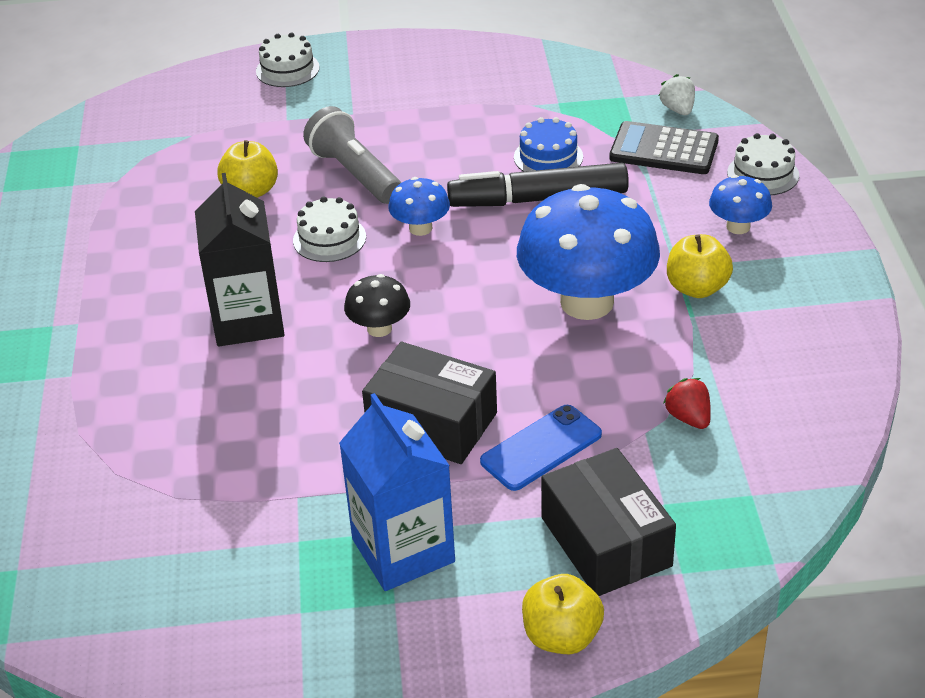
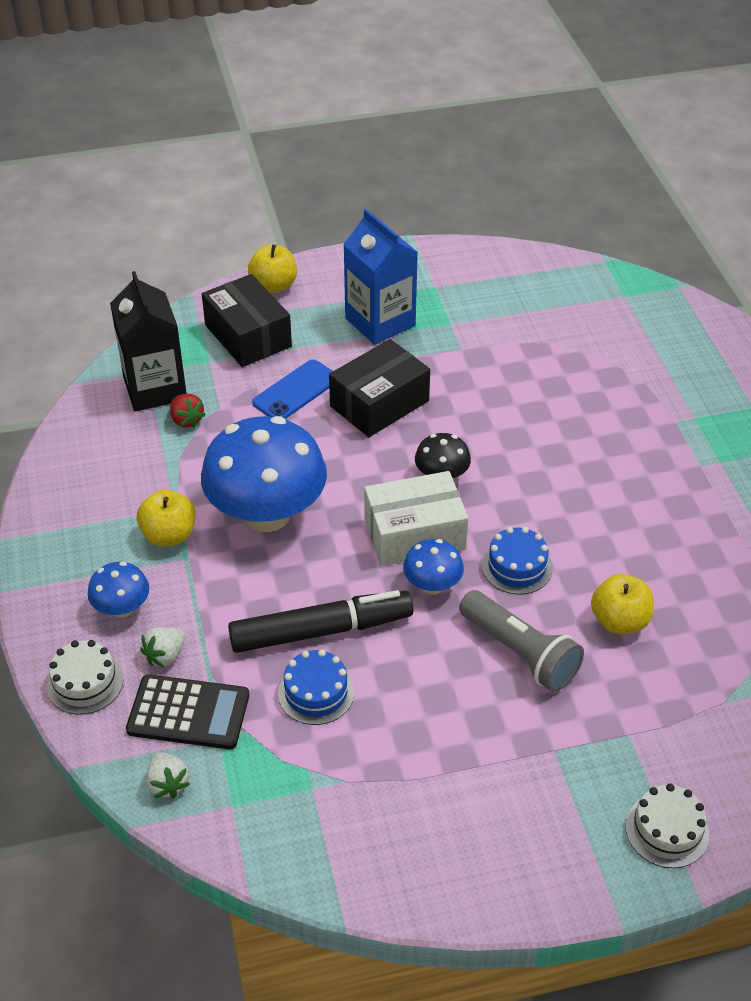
camera: 170 degrees right, 5 degrees up
black carton [195,173,285,346] -> black carton moved to [110,271,187,412]
white cake [293,196,366,262] -> blue cake [482,527,553,595]
black box [362,342,497,464] -> black box turned 60 degrees counterclockwise [329,339,430,437]
none -> white strawberry [140,627,185,668]
none -> white box [364,471,468,566]

